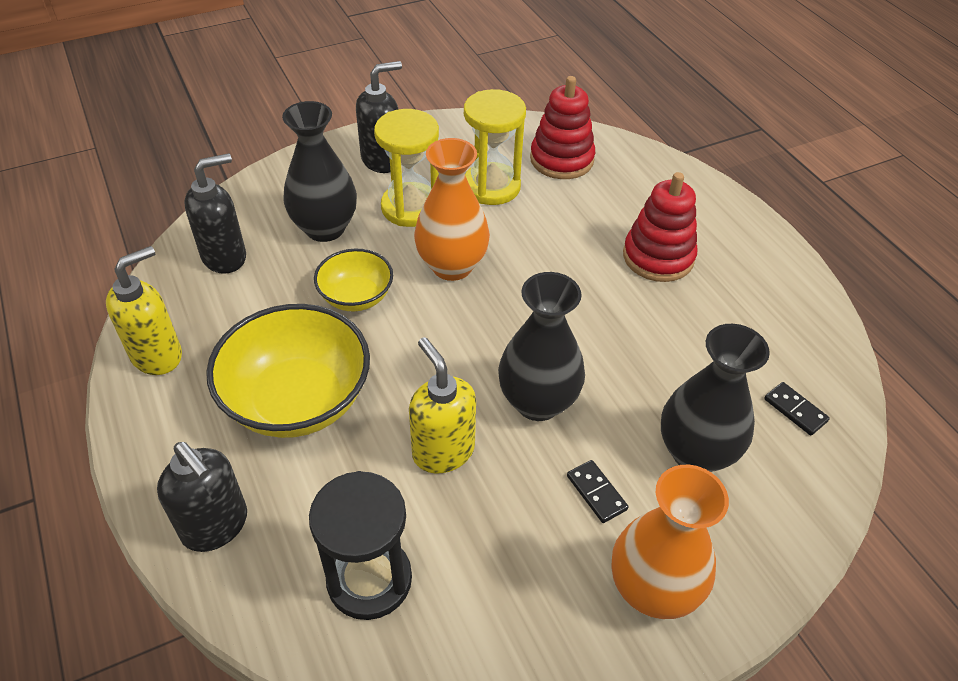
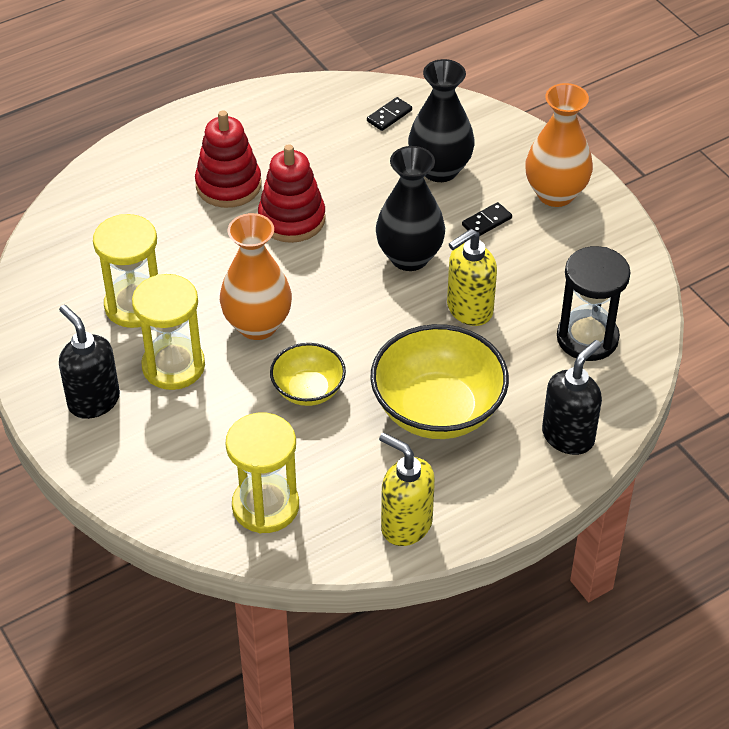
camera: 95 degrees left, 0 degrees up
black soap dispenser [184,153,246,274] -> yellow hourglass [226,413,299,533]
black vase [282,101,357,242] -> none
red stacking toy [530,76,595,179] -> red stacking toy moved to [258,144,326,243]

